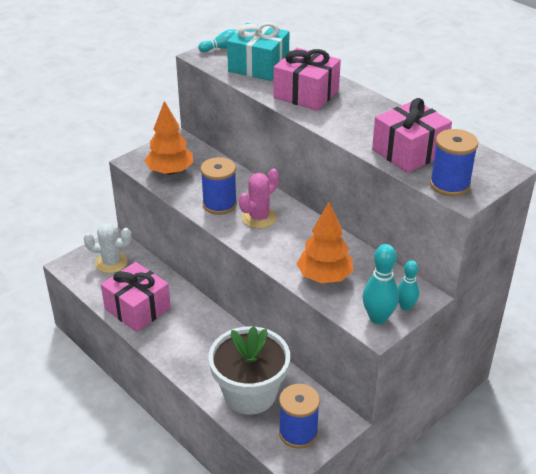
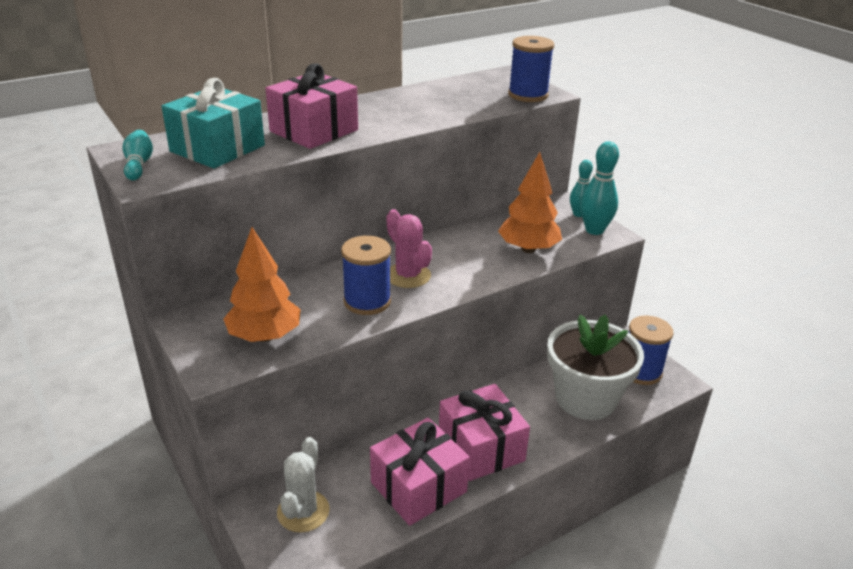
camera: 80 degrees left, 5 degrees down
pink gift [372,98,452,173] -> pink gift moved to [439,384,530,481]

